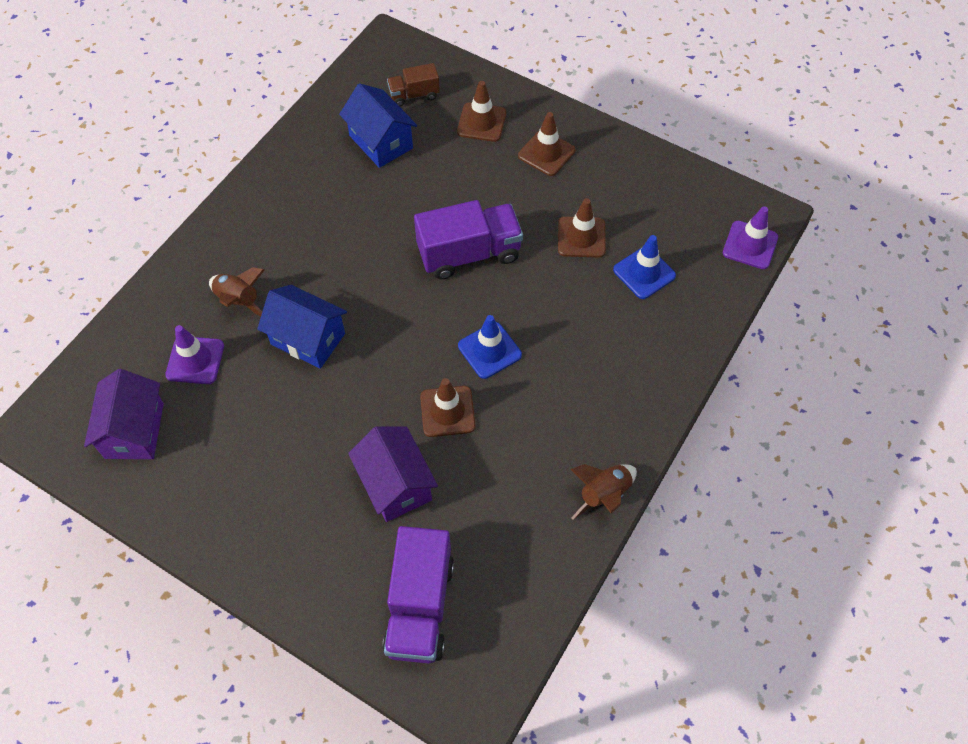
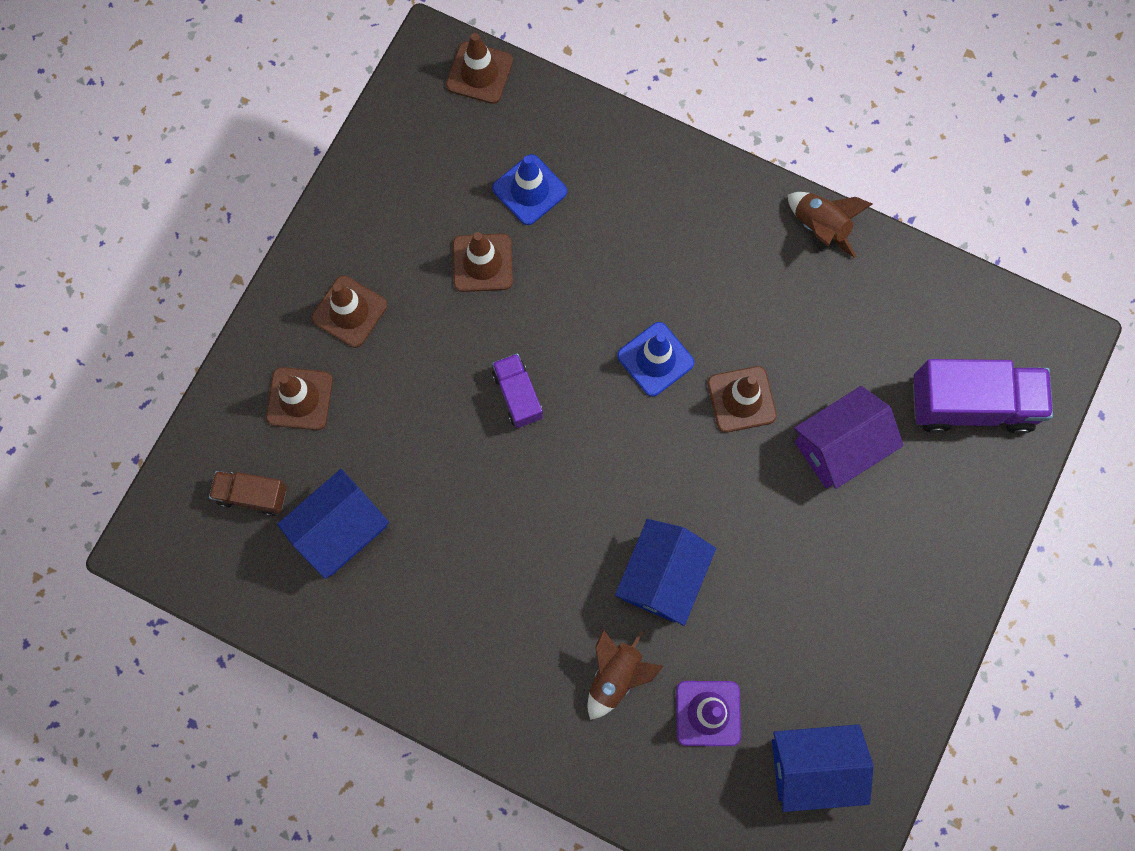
camera: 95 degrees left, 15 degrees up
purple house [84,369,164,459] -> blue house [772,724,874,812]
brown truck [387,63,440,107] -> brown truck turned 120 degrees clockwise [209,471,287,516]
purple truck [414,200,523,280] -> purple truck [492,353,543,428], size x0.54
purple traffic cone [723,206,778,269] -> brown traffic cone [446,33,513,104]

